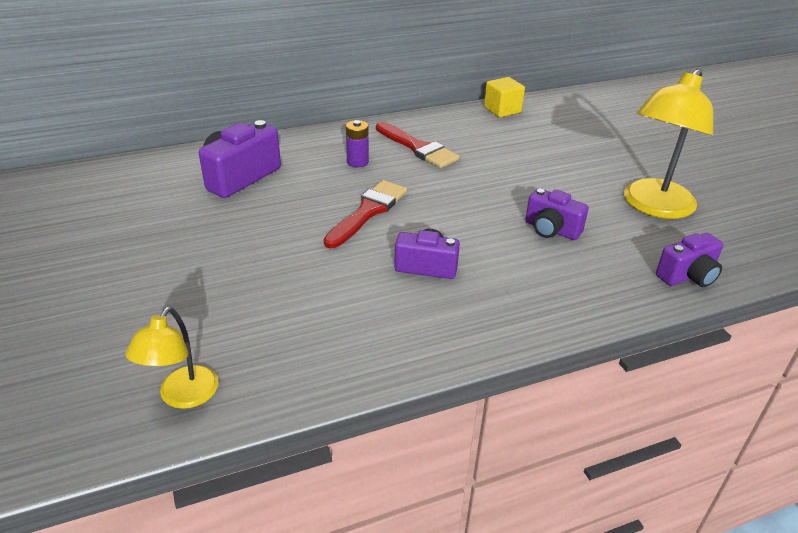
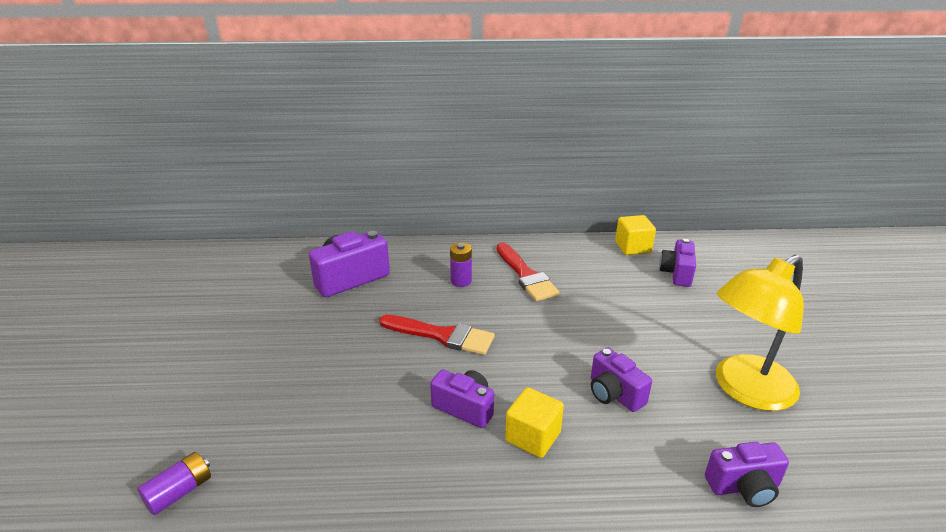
camera: 20 degrees right, 5 degrees down
yellow lamp [125,307,218,409] -> purple battery [137,452,211,515]
red brush [324,180,407,248] -> red brush turned 60 degrees clockwise [379,315,495,355]
none -> yellow cube [505,387,564,458]
none -> purple camera [659,239,696,287]

